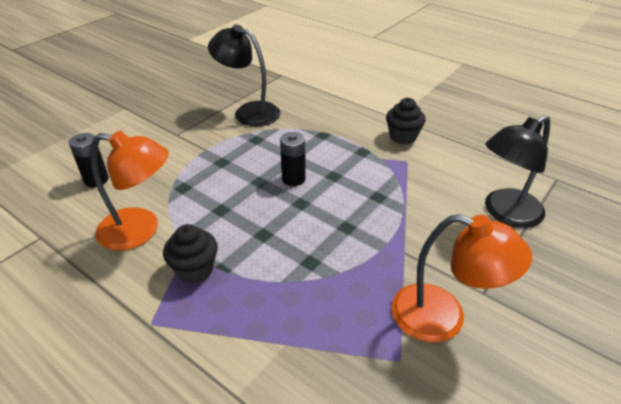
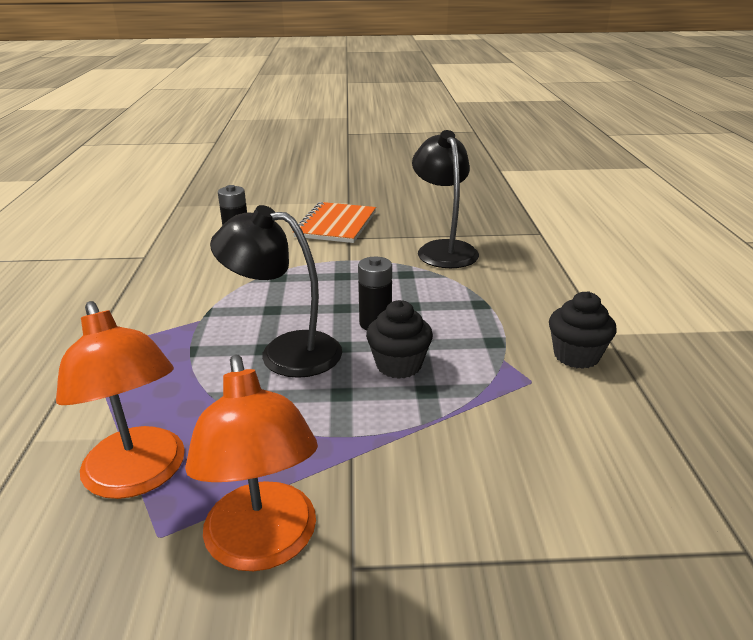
camera: 50 degrees right, 10 degrees down
orange lamp [90,131,169,251] -> orange lamp moved to [56,301,185,499]
black cupcake [163,224,218,284] -> black cupcake moved to [366,300,433,379]
black lamp [485,115,550,228] -> black lamp moved to [210,205,342,378]
none -> orange notebook [293,202,376,243]

